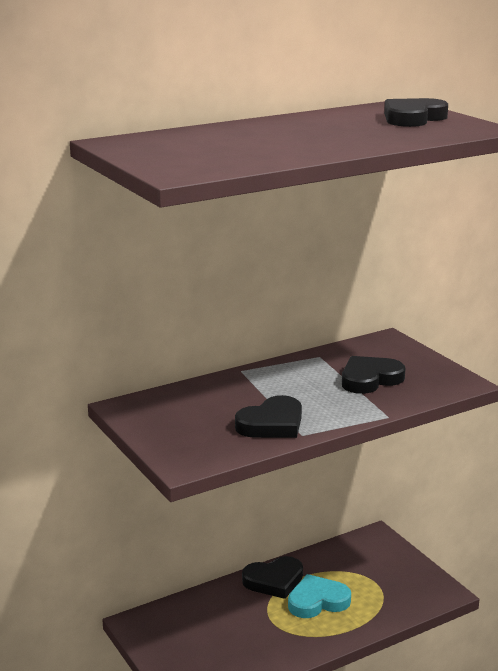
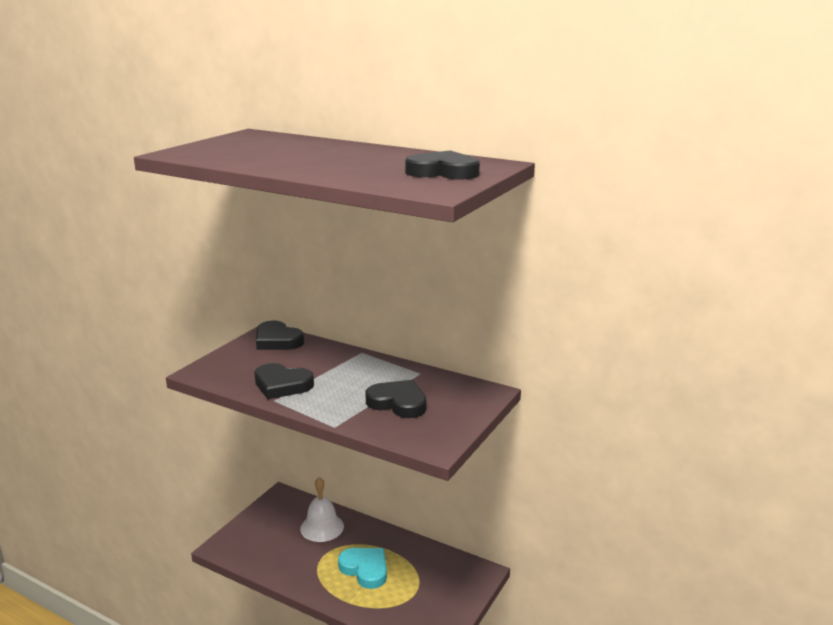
camera: 60 degrees right, 0 degrees up
black heart [242,556,303,599] -> black heart moved to [256,320,304,350]
none -> white bell [300,477,344,542]

